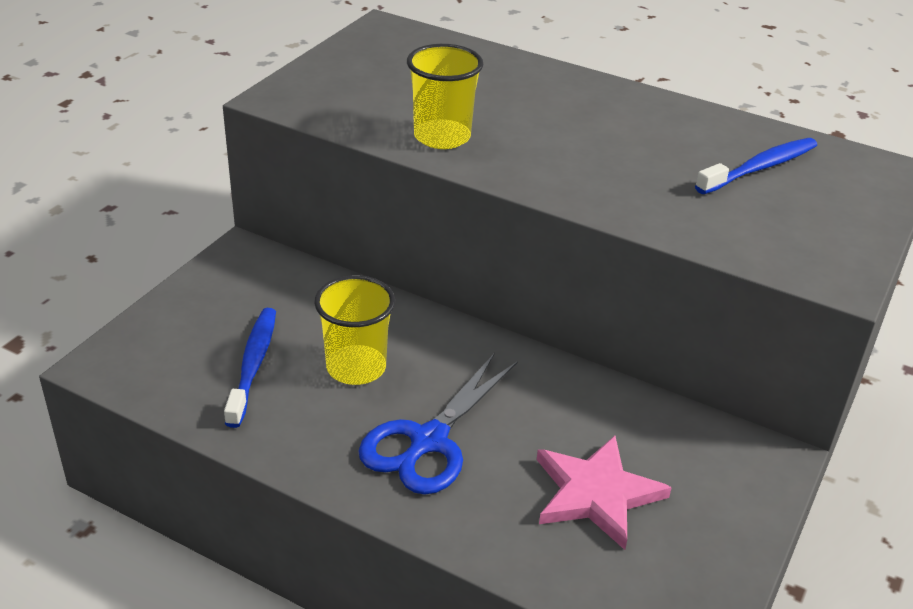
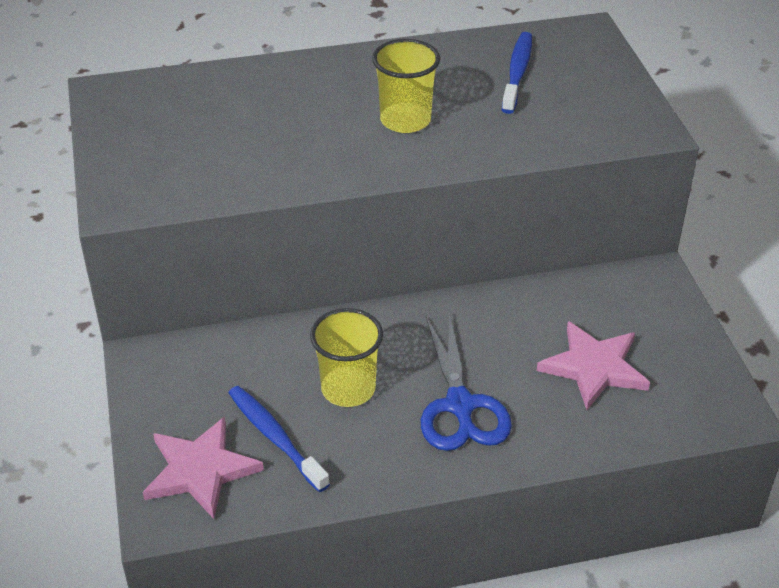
camera: 40 degrees left, 5 degrees up
yellow cup [407,44,483,149] -> yellow cup moved to [372,39,440,133]
none -> pink star [143,417,264,519]

